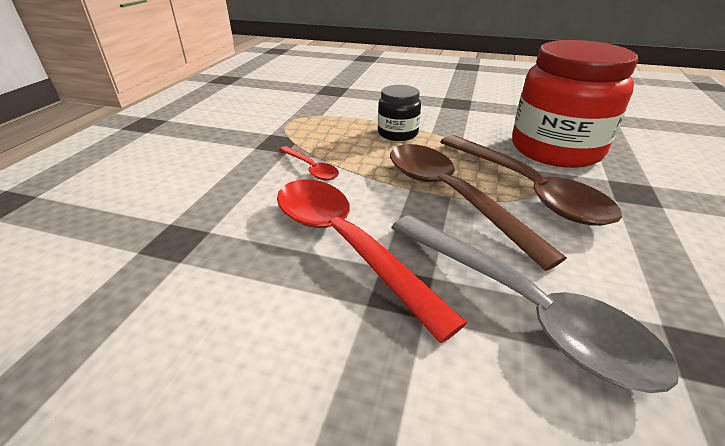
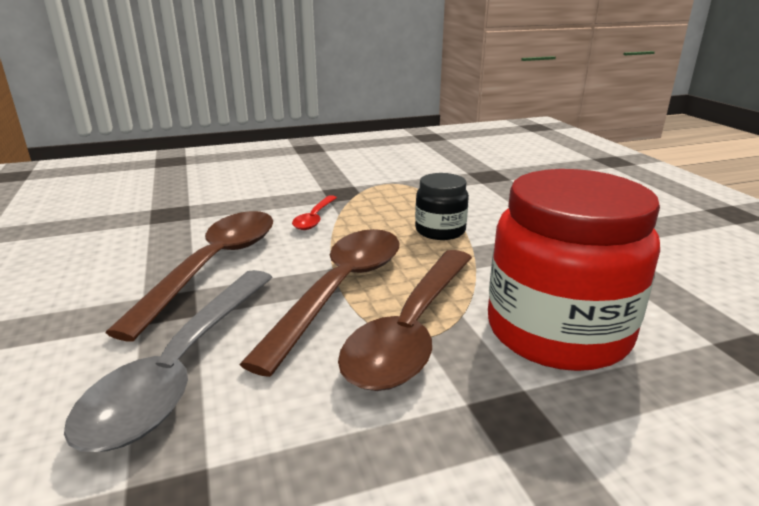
camera: 55 degrees right, 10 degrees down
red spoon [277,179,467,343] -> brown spoon [105,211,273,341]

